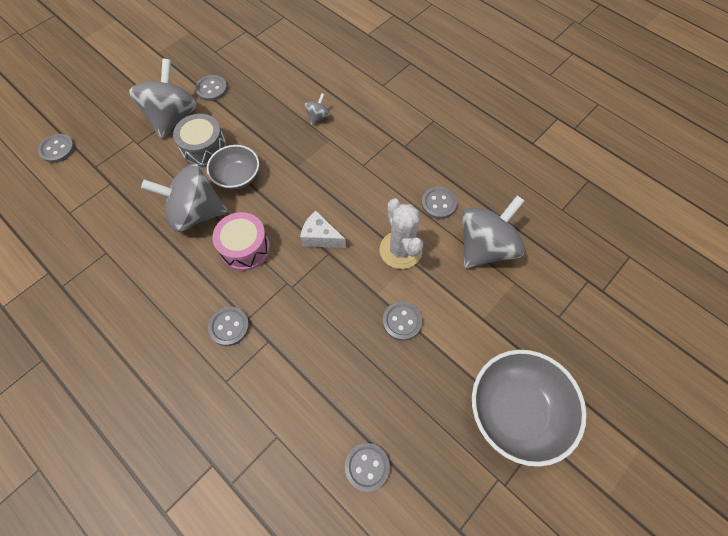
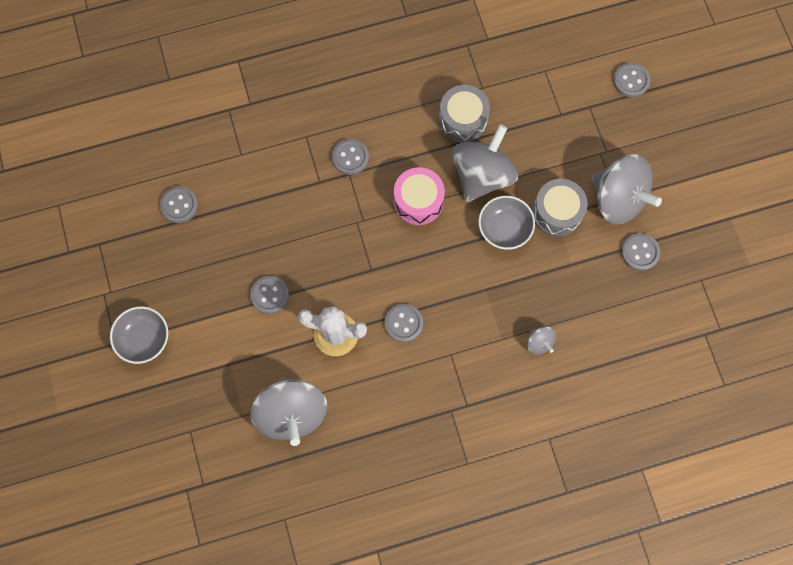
camera: 120 degrees right, 10 degrees up
white cheese [300,211,346,248] -> none
grey button [421,187,457,219] -> grey button moved to [385,304,423,342]
grey bowl [472,350,587,467] -> grey bowl [110,307,168,364], size x0.60
none -> grey drum [439,85,490,143]

